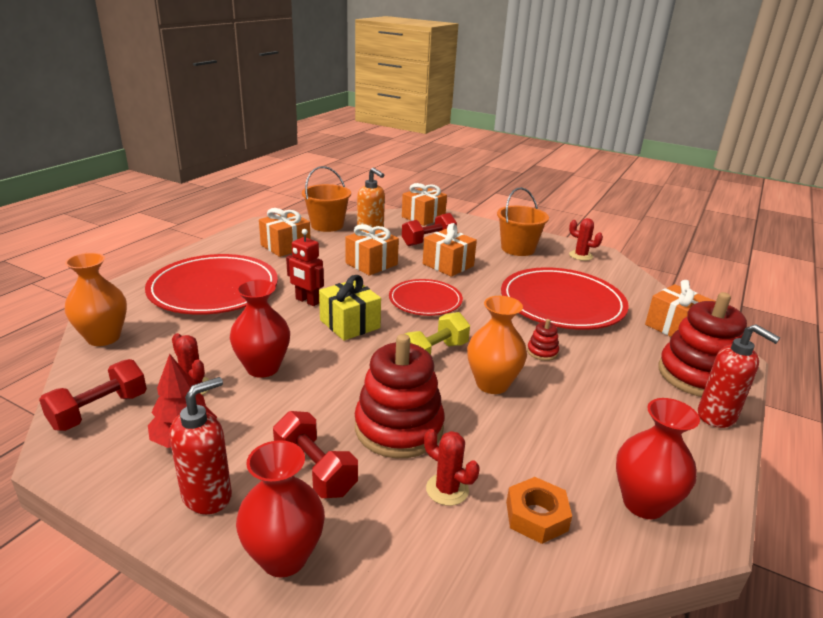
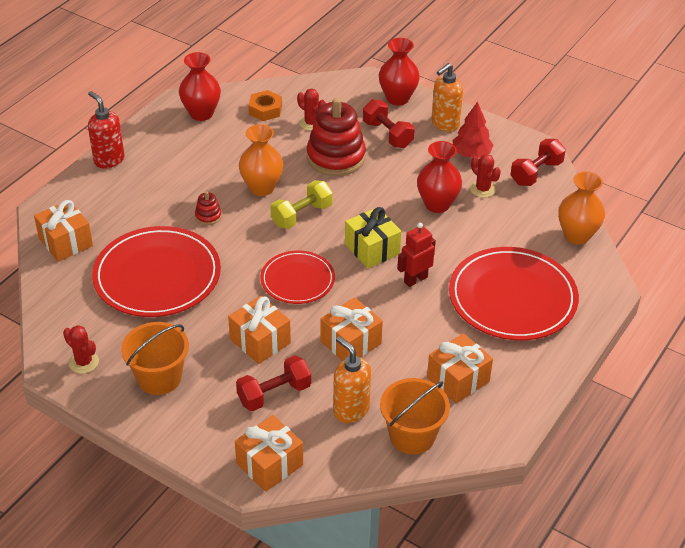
camera: 175 degrees left, 15 degrees up
red soap dispenser [169,377,232,514] -> orange soap dispenser [431,63,463,132]
red robot [286,229,324,306] -> red robot turned 75 degrees counterclockwise [397,223,436,287]
red stacking toy [658,292,747,397] -> none

